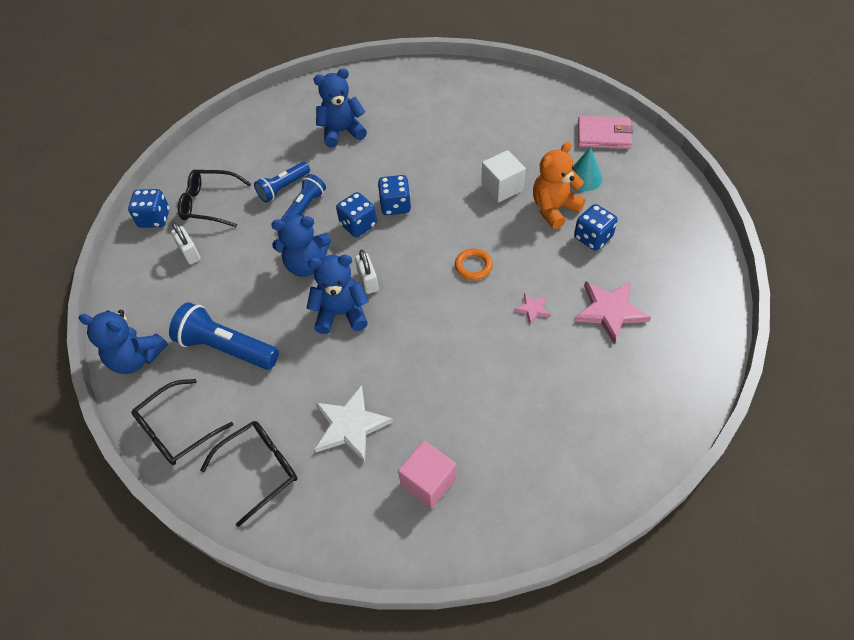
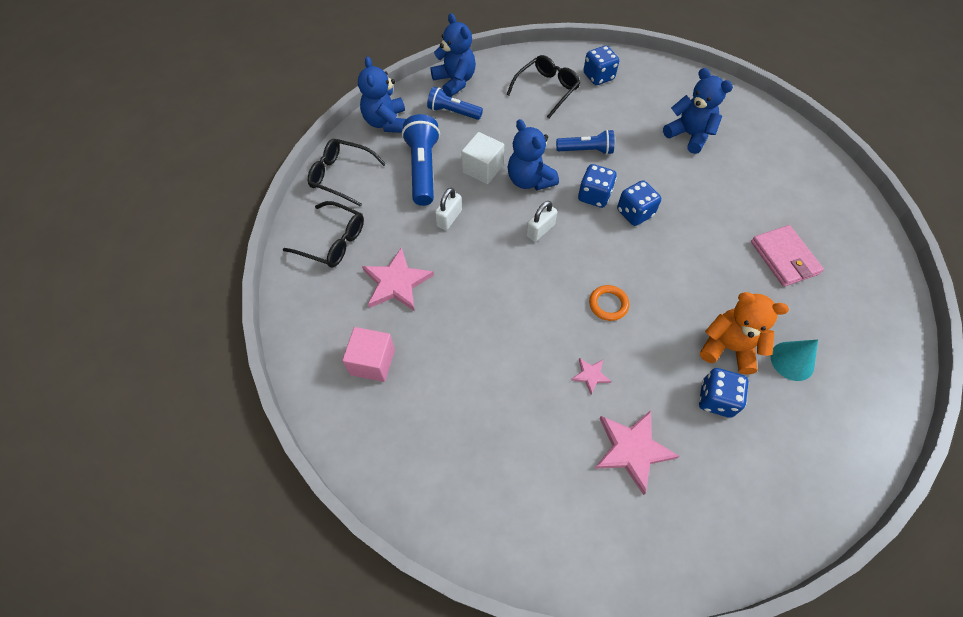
camera: 60 degrees right, 5 degrees up
blue dice [128,189,169,228] -> blue dice moved to [583,46,619,85]
white padlock [171,222,201,264] -> white padlock moved to [435,188,462,230]
black glasses [178,169,251,227] -> black glasses turned 60 degrees clockwise [506,55,580,118]
blue flashlight [254,162,310,203] -> blue flashlight moved to [427,87,483,120]
blue teddy bear [307,255,369,334] -> blue teddy bear moved to [430,13,476,97]
white star [315,385,393,462] -> pink star [362,247,434,311]
white cube [481,150,526,202] -> white cube moved to [462,132,504,184]
pink wallet [578,116,633,149] -> pink wallet moved to [751,225,824,287]

